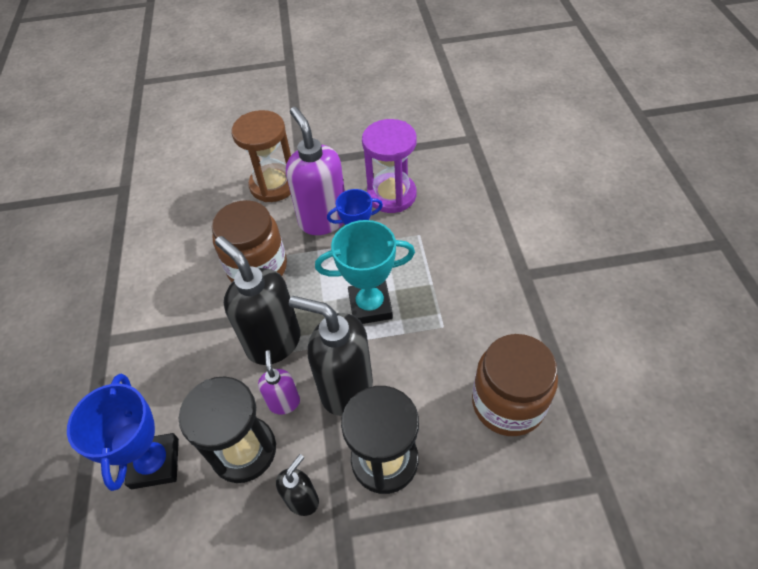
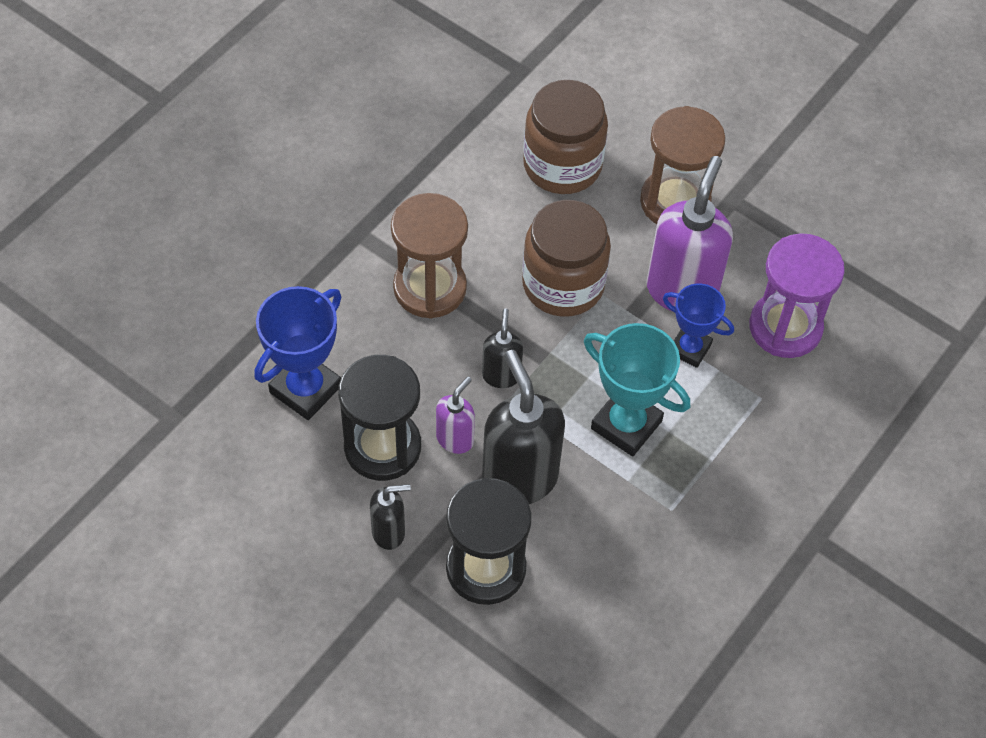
camera: 40 degrees right, 5 degrees up
black soap dispenser [215,236,301,365] -> black soap dispenser [482,309,523,388], size x0.52
brown jar [472,334,558,436] -> brown jar moved to [523,80,608,194]
none -> brown hourglass [391,193,468,319]

